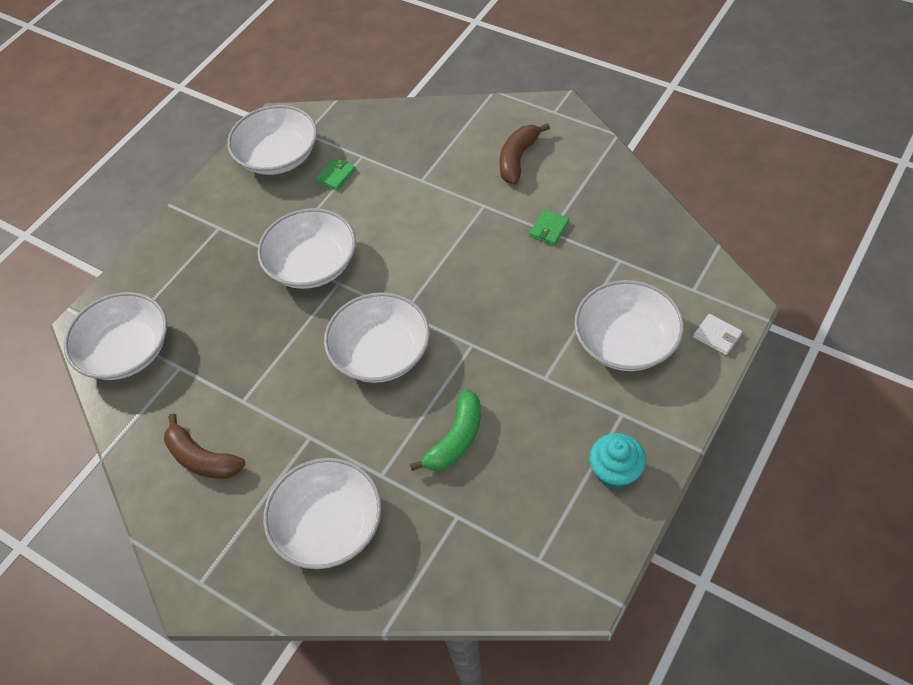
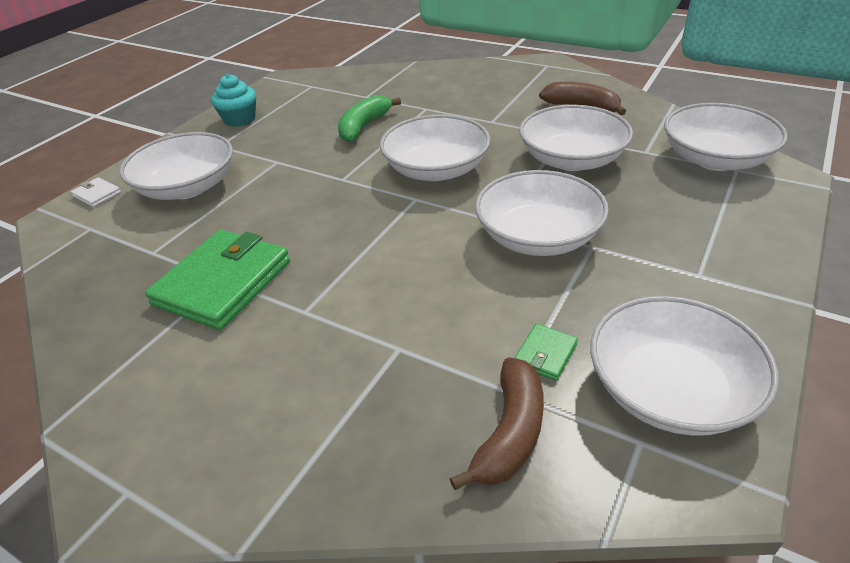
camera: 175 degrees right, 15 degrees down
white bowl [263,458,382,569] -> white bowl moved to [519,105,633,171]
brown banana [500,123,550,184] -> brown banana moved to [449,357,544,490]
green wallet [529,210,569,245] -> green wallet [145,230,290,330], size x2.34

